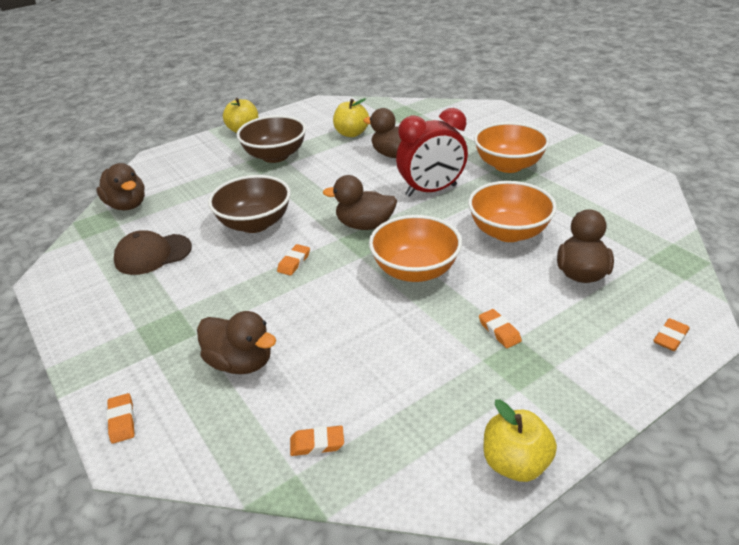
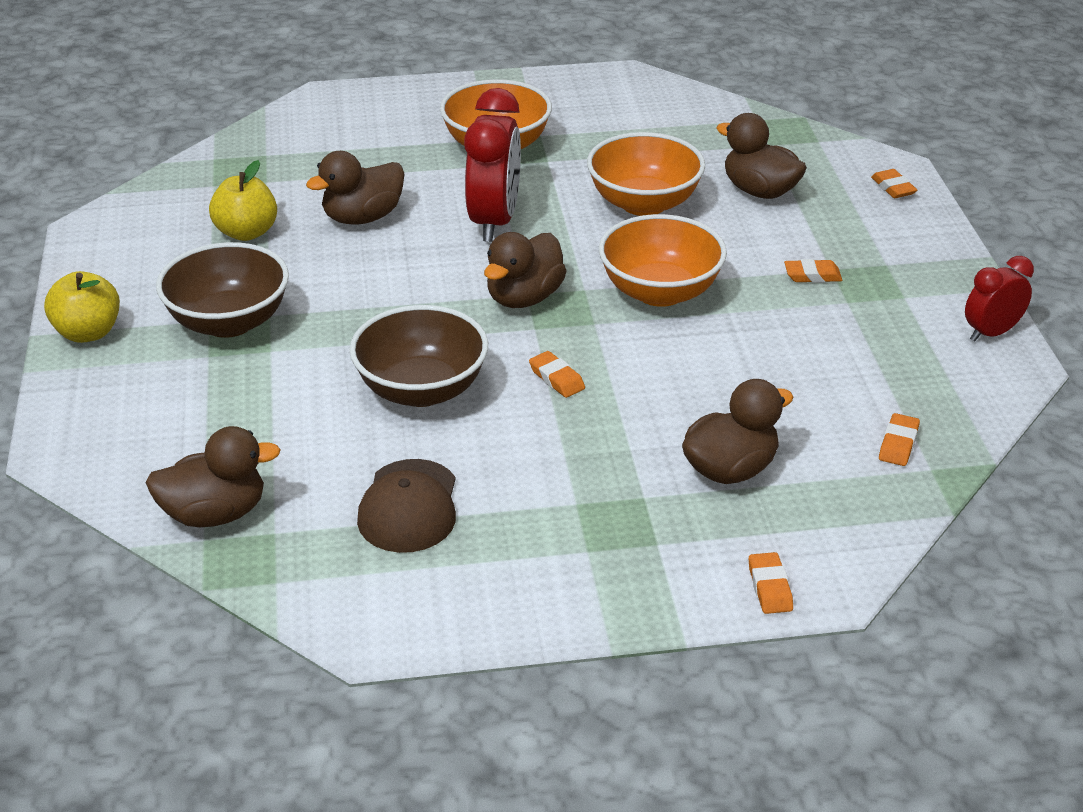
camera: 65 degrees left, 0 degrees up
orange eraser [107,393,135,444] -> orange eraser turned 75 degrees clockwise [749,552,793,614]
yellow apple [484,399,557,482] -> red clock [965,256,1034,342]

